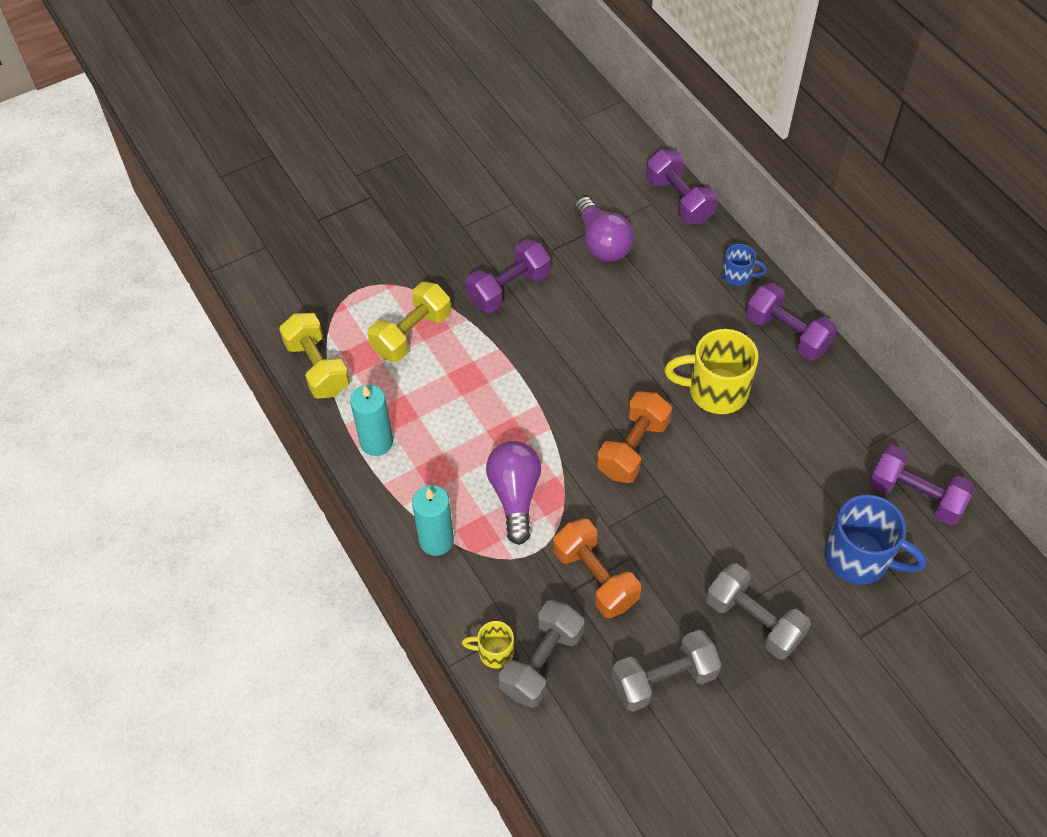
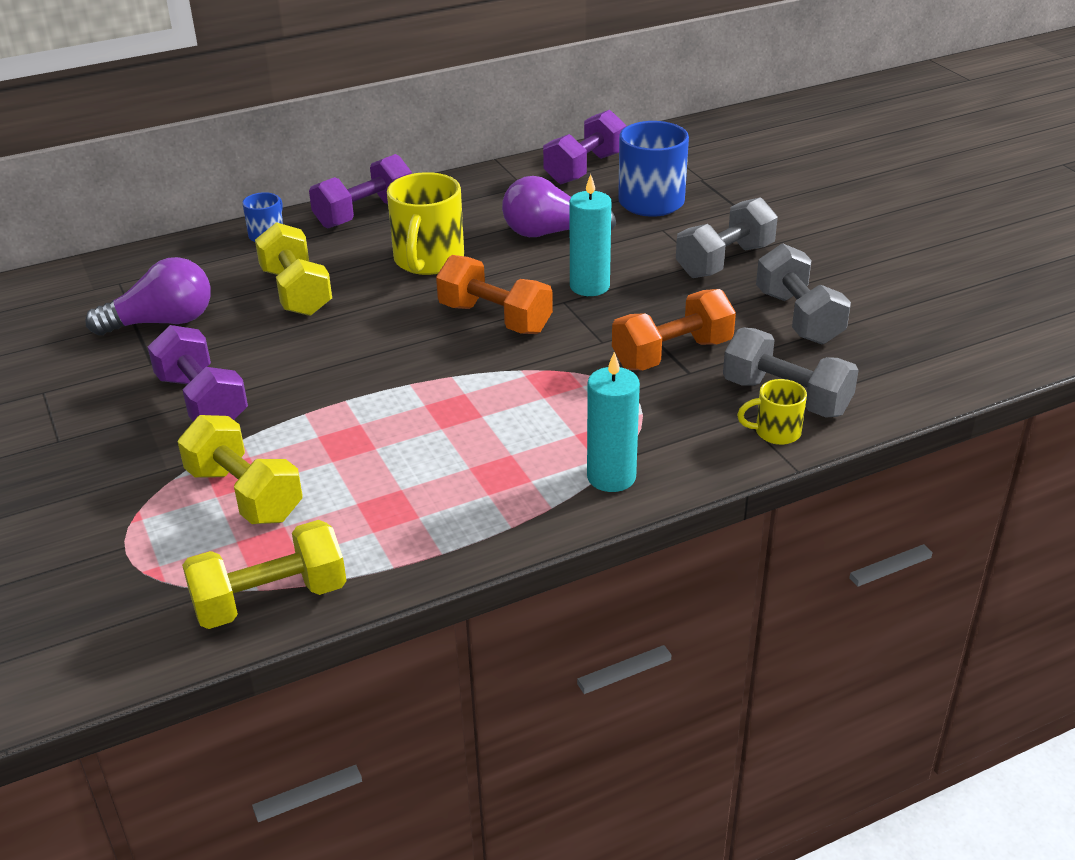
camera: 85 degrees left, 20 degrees down
turquoise candle [350,385,393,456] -> turquoise candle moved to [570,174,611,296]
yellow mug [462,621,514,669] -> yellow mug turned 75 degrees clockwise [737,379,807,445]
purple light bulb [486,441,541,545] -> purple light bulb moved to [502,176,616,237]
purple dumbbell [646,149,718,224] -> none
none -> yellow dumbbell [255,222,332,316]

